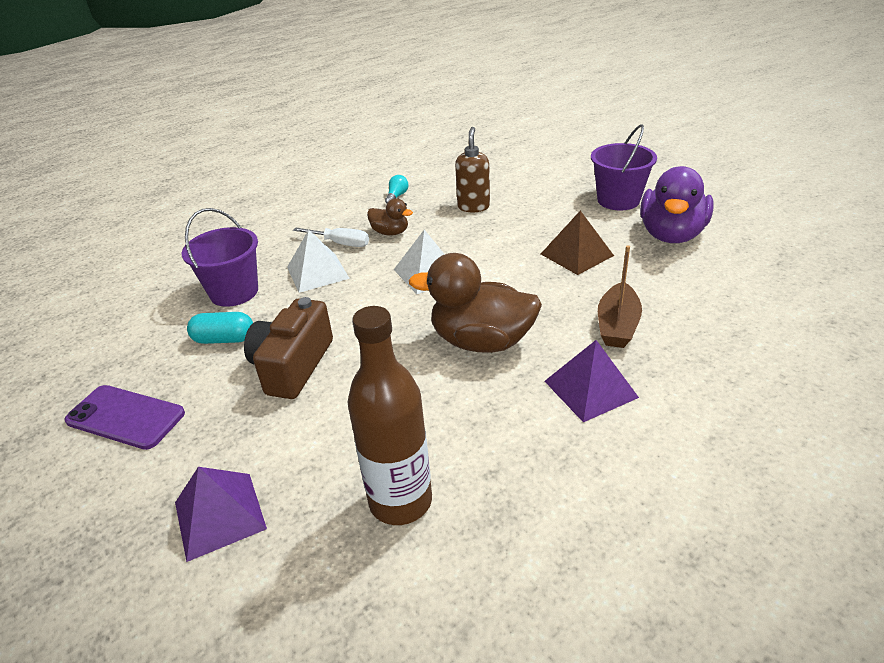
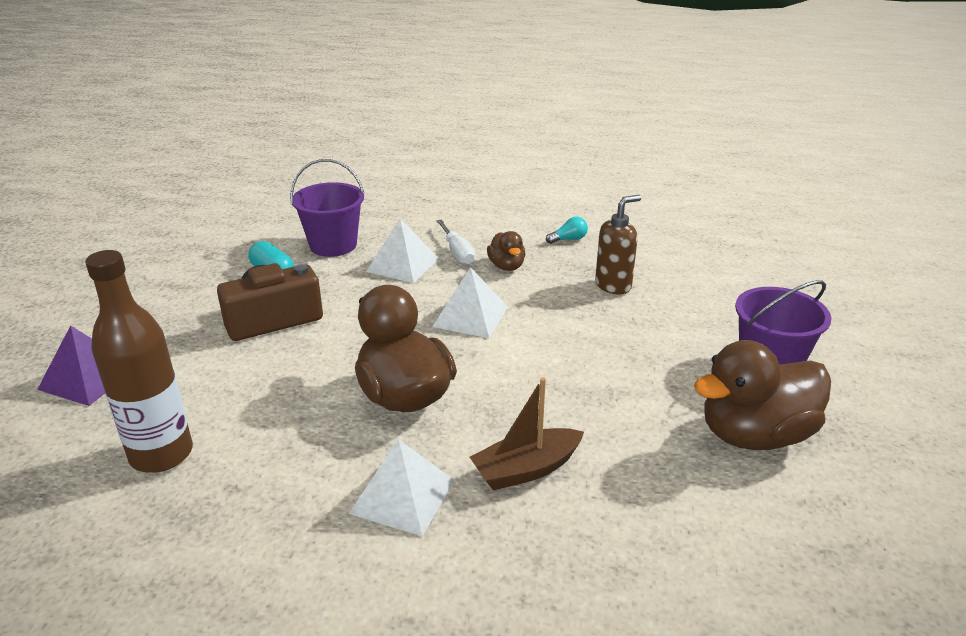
camera: 45 degrees right, 5 degrees down
purple phone [64,385,185,450] -> none
brown pyramid [541,211,614,275] -> none
purple pyramid [544,340,639,422] -> white pyramid [349,439,455,536]
purple duck [640,166,714,243] -> brown duck [694,340,831,450]

